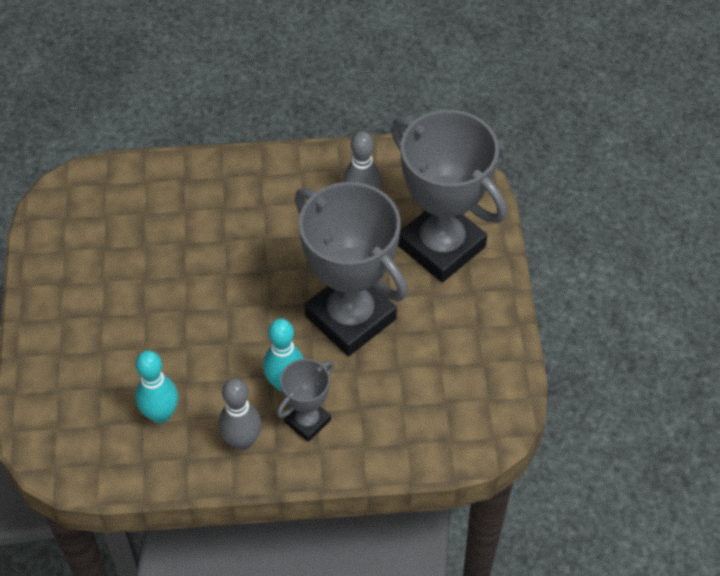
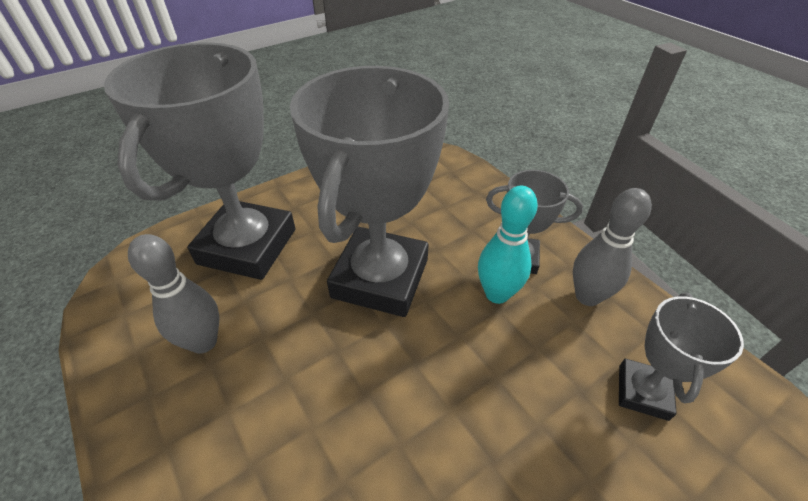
camera: 120 degrees left, 10 degrees down
turquoise bowling pin [135,350,178,423] -> grey trophy [619,293,744,421]

